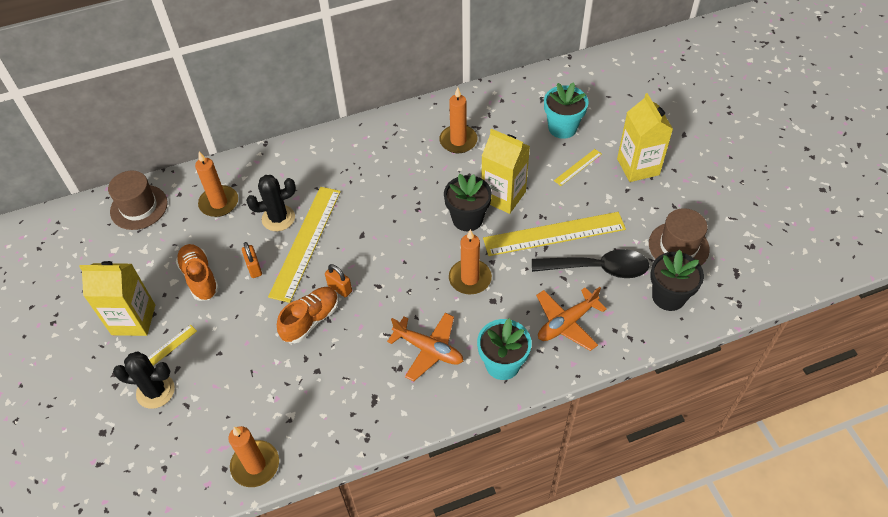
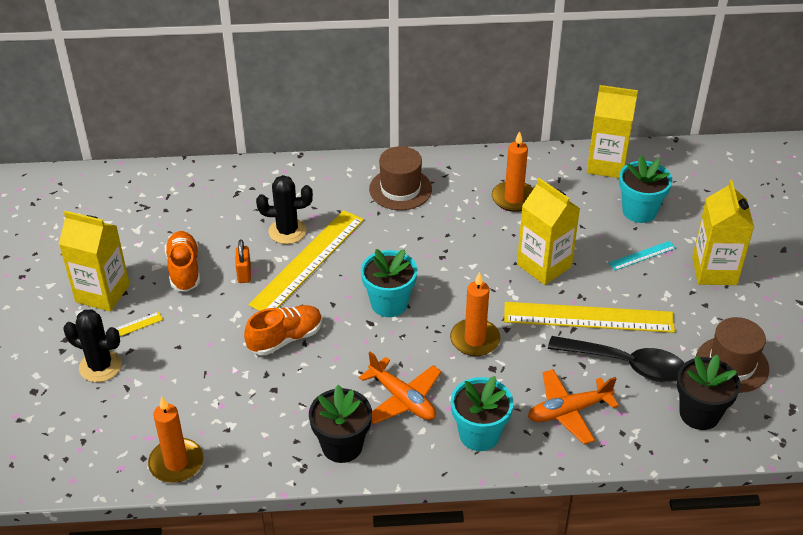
camera: 15 degrees right, 10 degrees down
brown hat [108,170,168,230] -> brown hat moved to [369,146,432,210]
orange candle [195,152,238,217] -> none
orange padlock [325,264,352,297] -> none
black flower pot [444,173,492,231] -> black flower pot moved to [309,385,372,463]
yellow ruler [554,149,602,186] -> turquoise ruler [609,241,676,270]
none -> turquoise flower pot [361,249,417,317]
none -> yellow carton [587,85,638,178]

